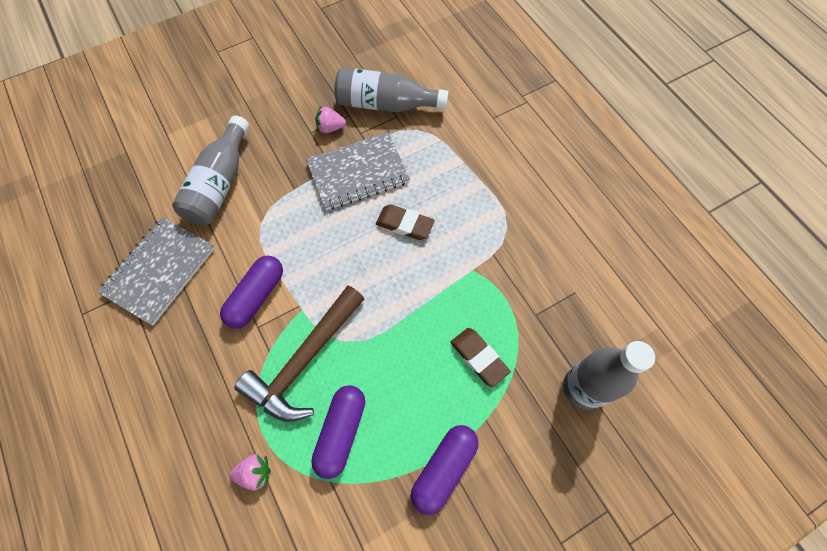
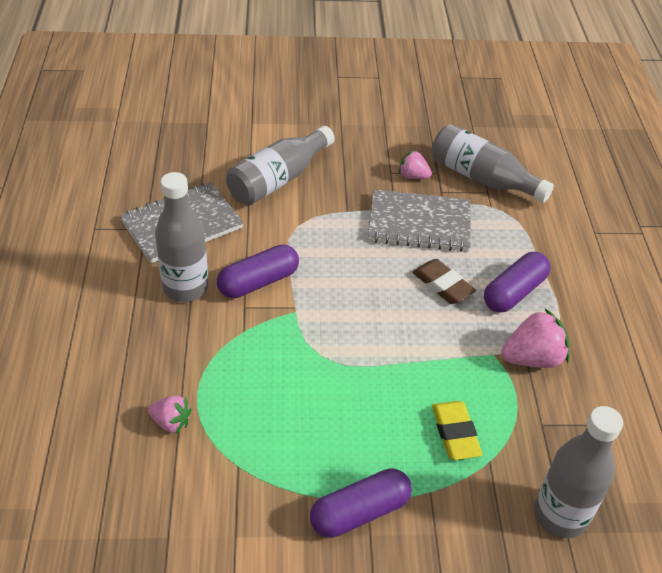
camera: 25 degrees right, 20 degrees down
brown hammer [234,285,364,422] -> none
purple capsule [311,385,365,479] -> purple capsule moved to [484,252,551,313]
brown eraser [451,328,511,387] -> yellow eraser [432,401,483,460]
none -> grey bottle [155,172,208,302]
none -> pink strawberry [502,309,570,368]

